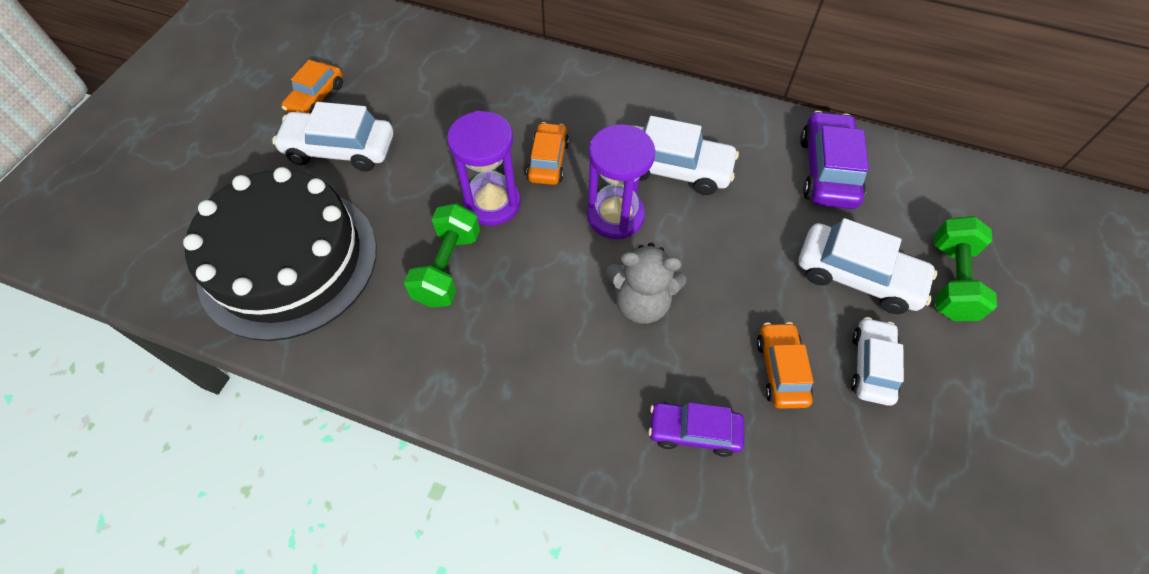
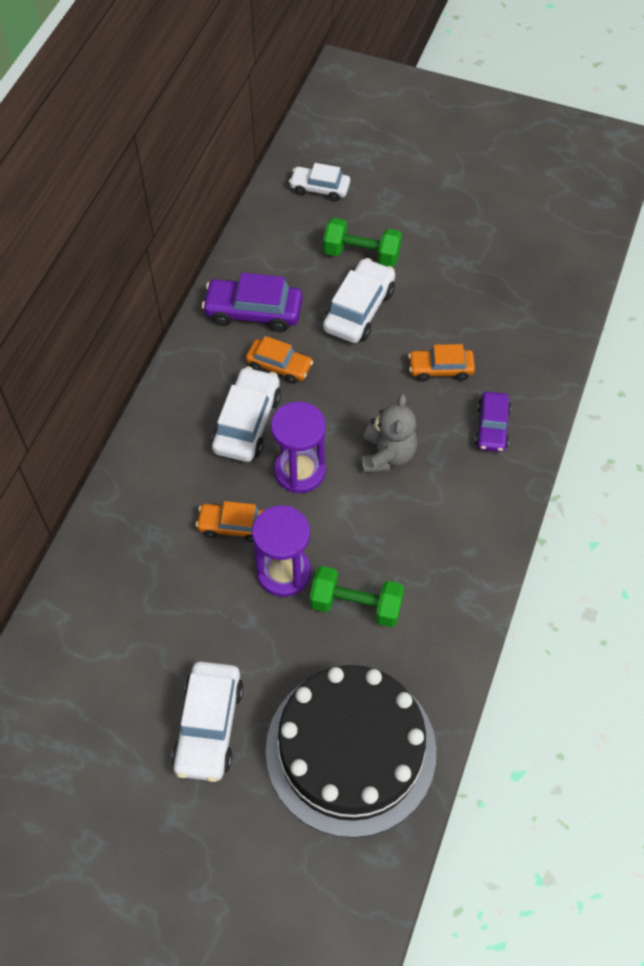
camera: 90 degrees left, 0 degrees up
orange car [282,60,343,113] -> orange car moved to [246,336,313,384]
white car [851,317,904,406] -> white car moved to [289,163,350,201]

